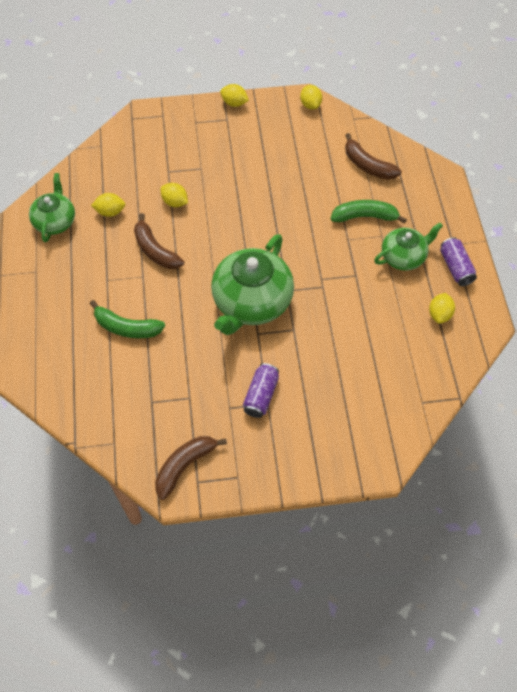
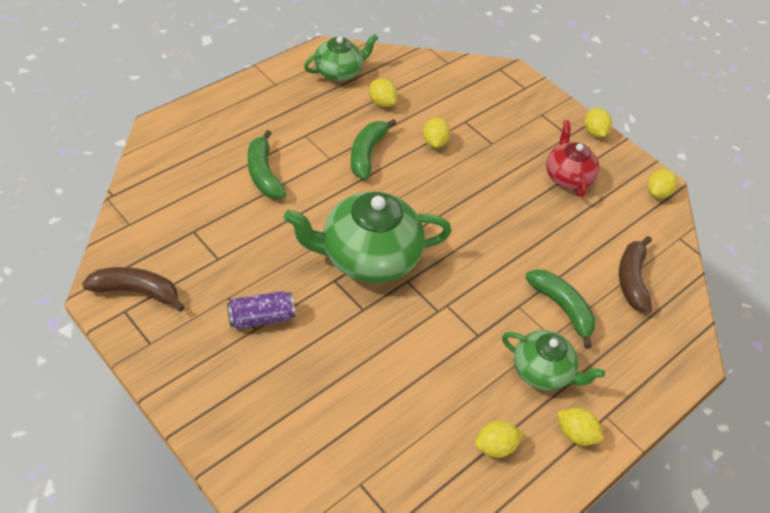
camera: 50 degrees right, 10 degrees down
brown banana [134,213,184,269] -> green banana [351,119,397,180]
purple can [440,237,477,286] -> yellow lemon [557,408,603,446]
none -> red teapot [546,120,600,197]

